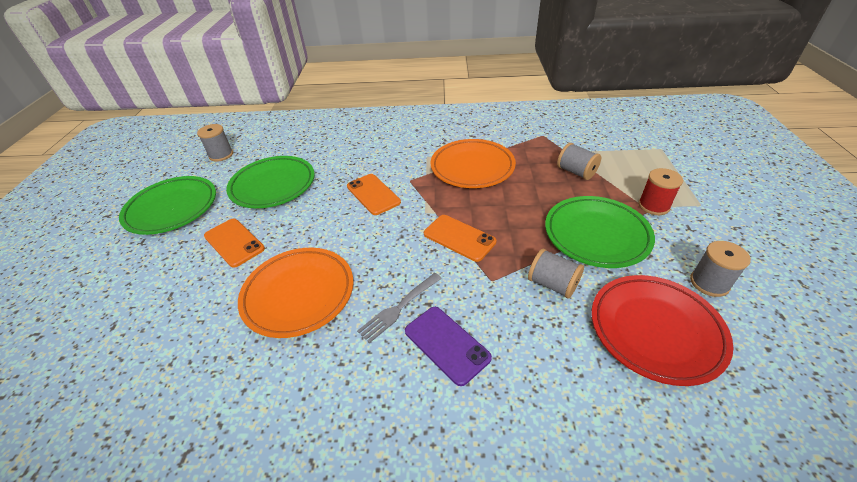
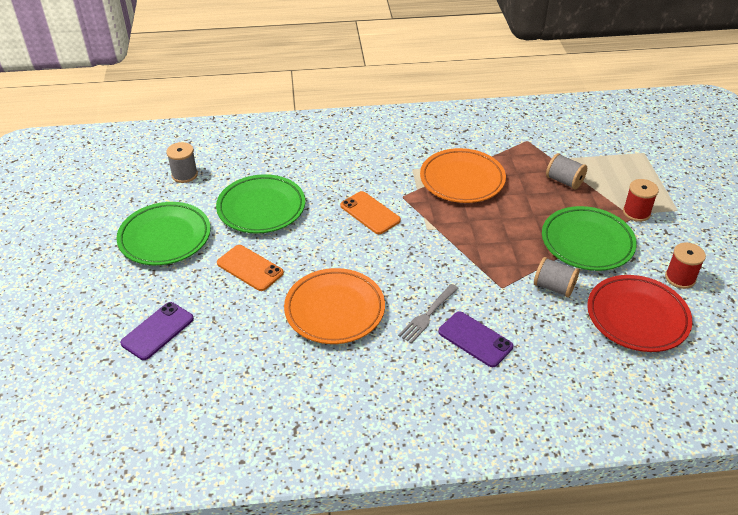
camera: 10 degrees left, 0 degrees up
orange phone [424,215,497,262] -> none
grey spool [690,241,751,297] -> red spool [665,242,706,289]
none -> purple phone [120,302,194,360]

